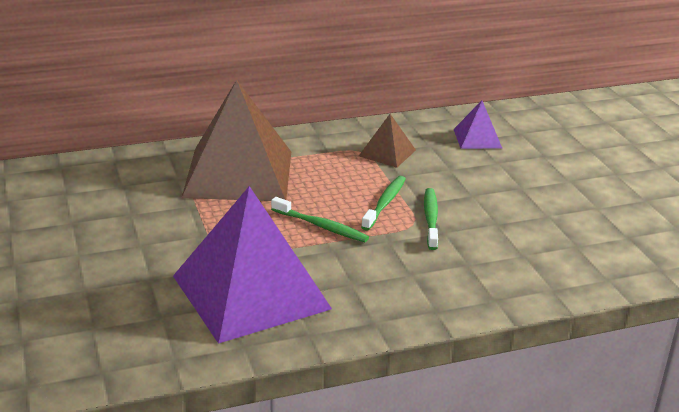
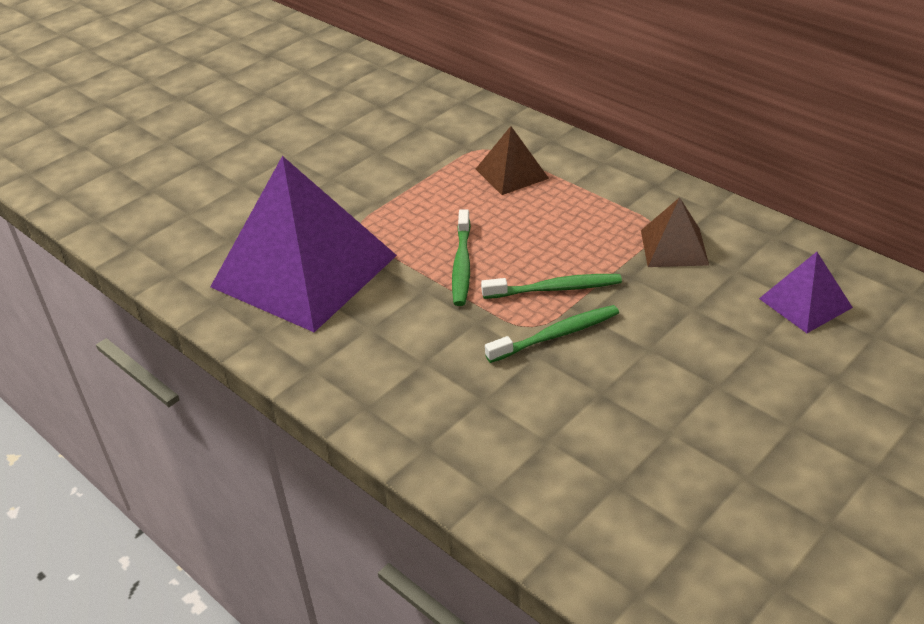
camera: 65 degrees right, 10 degrees up
brown pyramid [182,80,291,201] -> brown pyramid [476,126,549,195], size x0.45

